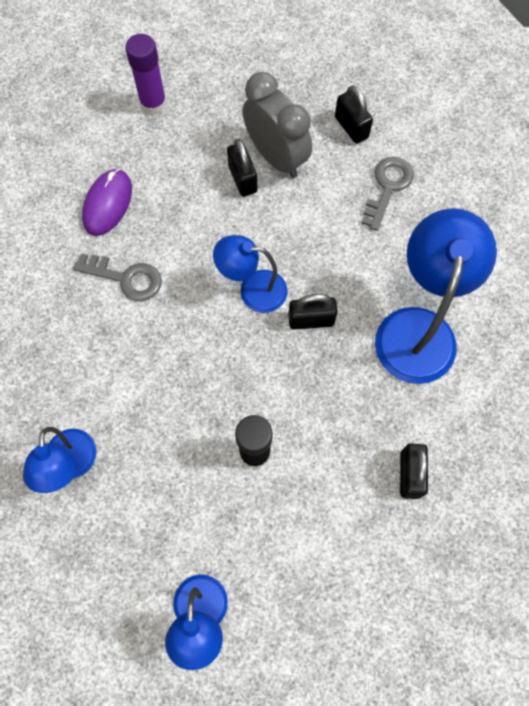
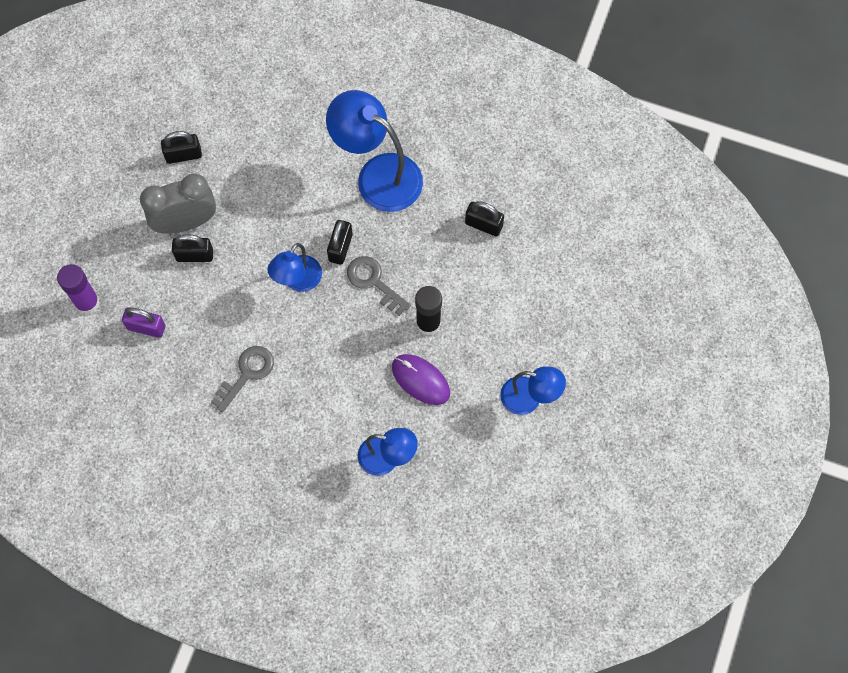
camera: 70 degrees left, 0 degrees up
purple mouse [82,169,132,236] -> purple mouse moved to [392,354,450,405]
grey key [361,157,414,231] -> grey key moved to [347,256,411,316]
none -> purple padlock [122,307,165,338]

